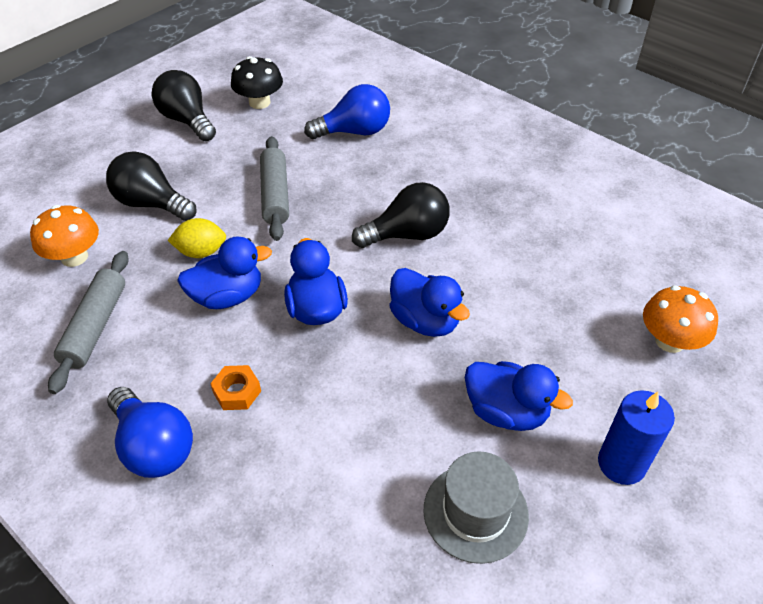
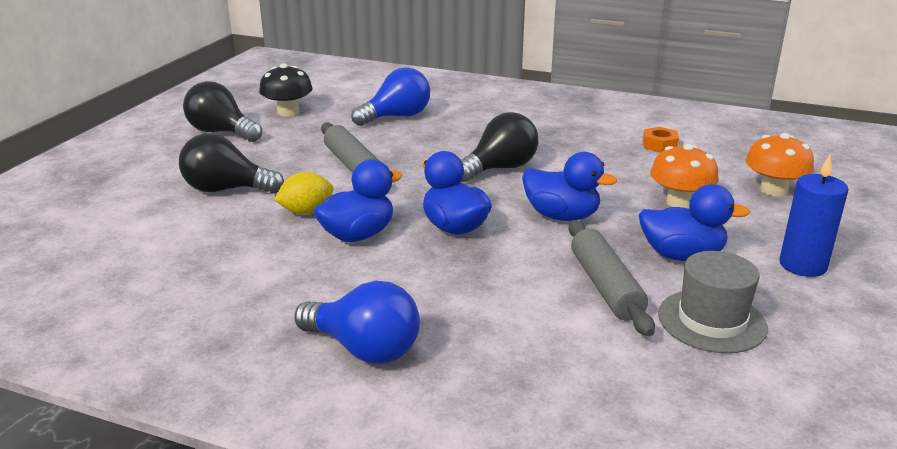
camera: 20 degrees left, 20 degrees down
orange mushroom [30,205,99,267] -> orange mushroom moved to [650,144,719,209]
grey rolling pin [48,251,129,394] -> grey rolling pin moved to [568,220,655,336]
orange nut [210,365,261,410] -> orange nut moved to [643,127,679,153]

